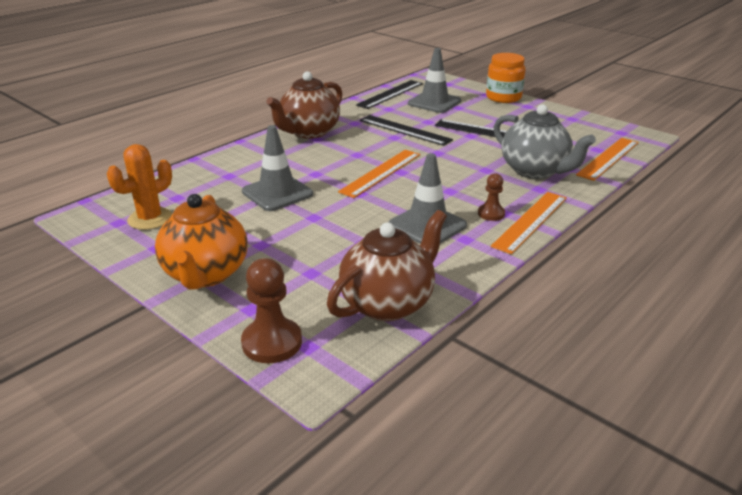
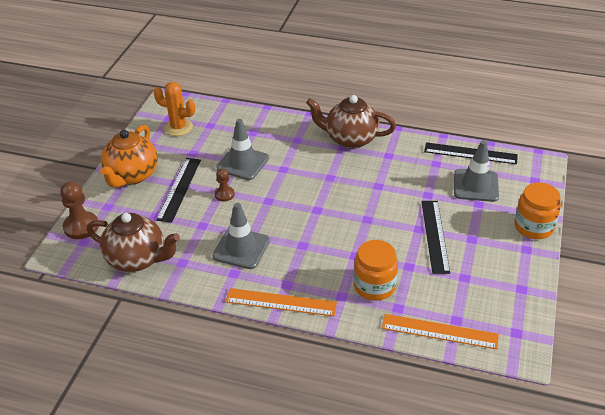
camera: 65 degrees right, 10 degrees up
orange teapot [155,194,247,289] -> orange teapot turned 45 degrees counterclockwise [100,125,158,188]
orange ruler [338,150,420,198] -> none
black ruler [360,115,453,146] -> black ruler moved to [156,158,201,223]
brown pawn [478,173,505,221] -> brown pawn moved to [215,168,235,202]
grey teapot [494,104,596,179] -> orange jar [354,240,398,301]

